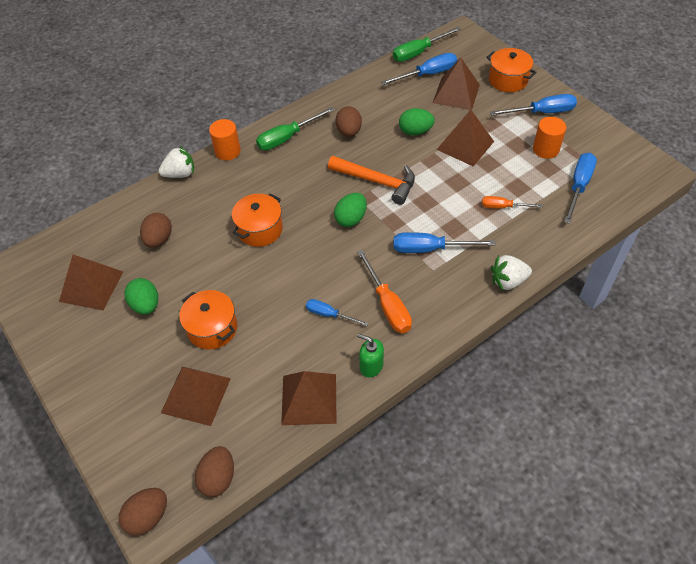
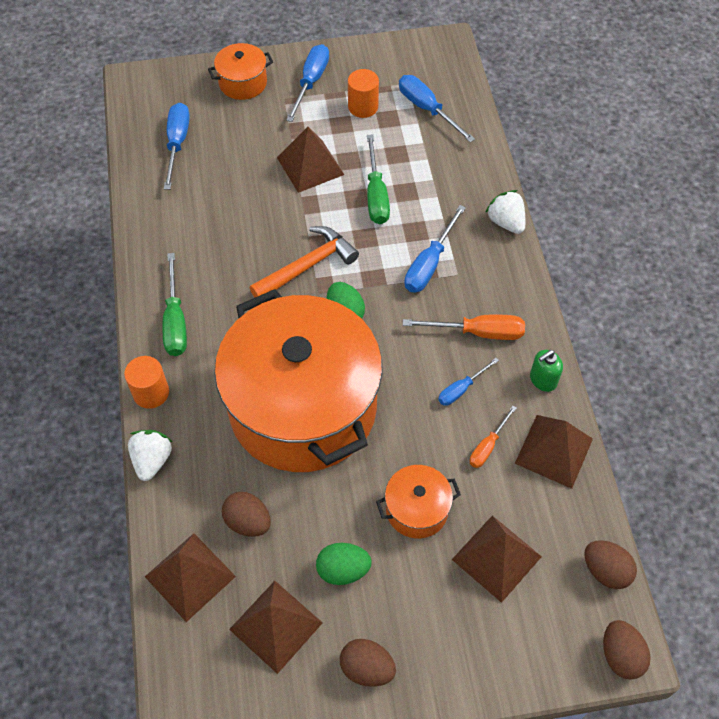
camera: 65 degrees left, 5 degrees up
orange pot [232,193,283,247] -> orange pot [215,289,382,472], size x2.49
brown egg [336,106,362,137] -> brown egg moved to [340,639,396,687]
green screwdriver [393,27,461,62] -> green screwdriver moved to [367,135,390,224]
green egg [399,108,435,135] -> none
brown pyramid [433,58,480,110] -> brown pyramid moved to [145,533,236,622]
orange screwdriver [482,196,543,209] -> orange screwdriver moved to [470,406,516,468]
white strawberry [491,255,532,291] -> white strawberry turned 135 degrees clockwise [485,190,525,234]

